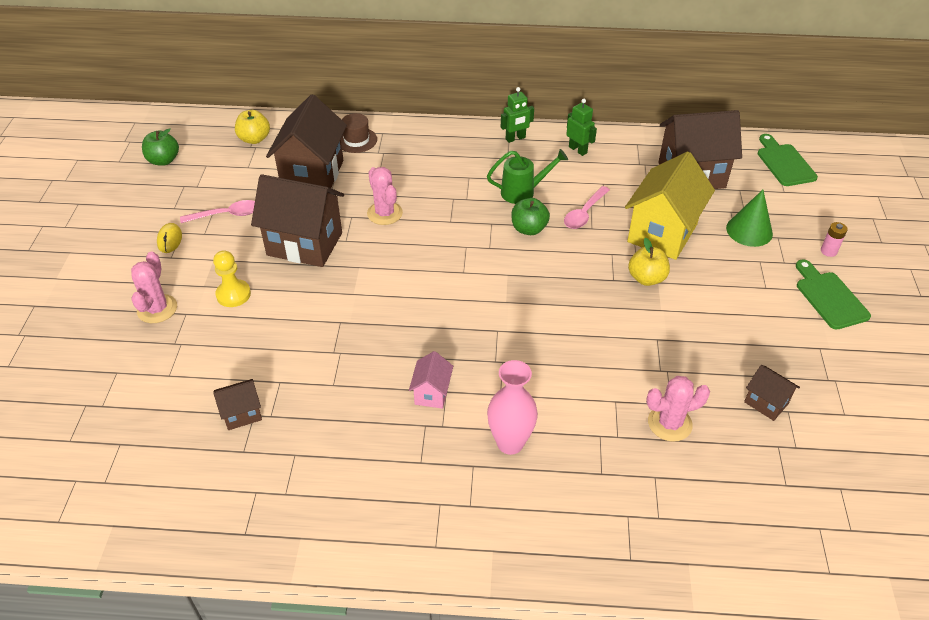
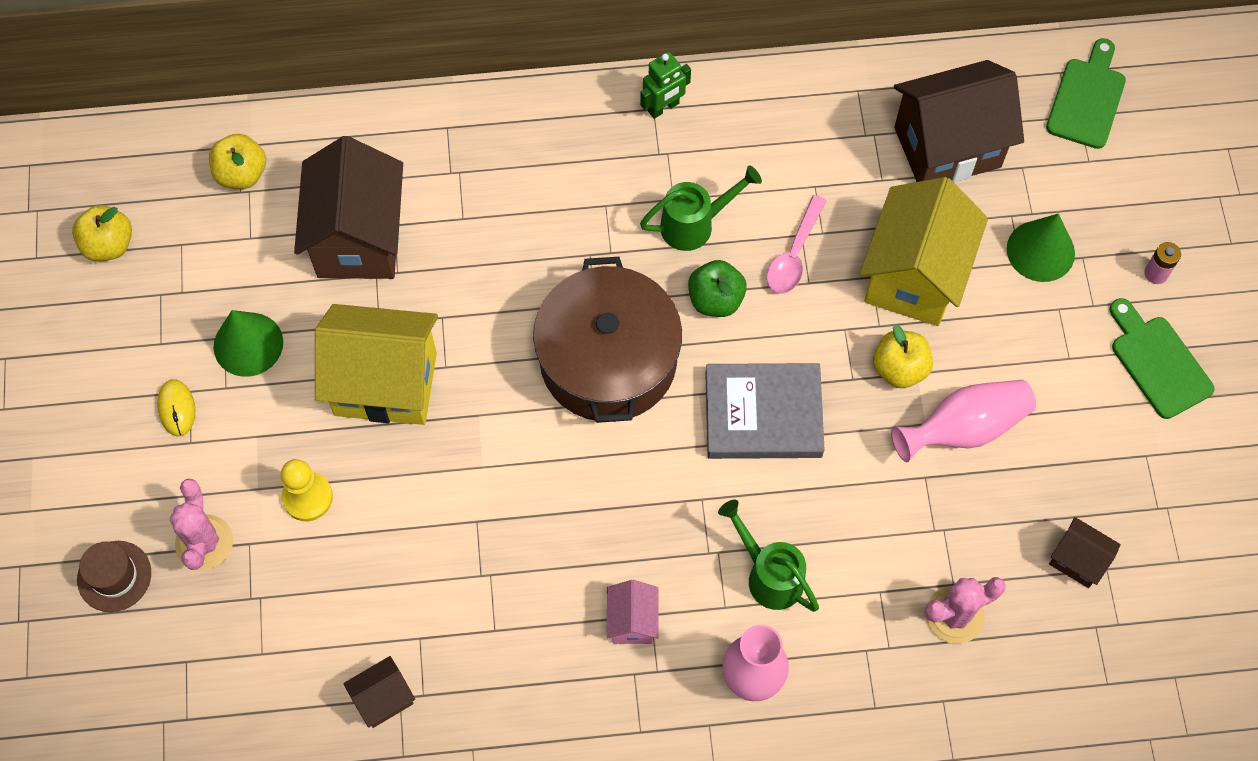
camera: 10 degrees left, 20 degrees up
green apple [142,128,179,166] -> yellow apple [72,205,132,261]
pink spoon [180,200,255,223] -> green cone [214,310,283,377]
brown house [251,174,344,267] -> yellow house [315,304,438,425]
brown hat [341,113,377,153] -> brown hat moved to [77,541,151,612]
pink cactus [367,167,403,225] -> none
green robot [566,99,597,156] -> none
green cutting board [758,134,818,186] -> green cutting board turned 45 degrees clockwise [1046,38,1126,149]
none -> brown pot [533,257,682,423]
none -> grey book [705,363,825,459]
none -> green watering can [718,500,819,612]
none -> pink vase [891,380,1036,462]

